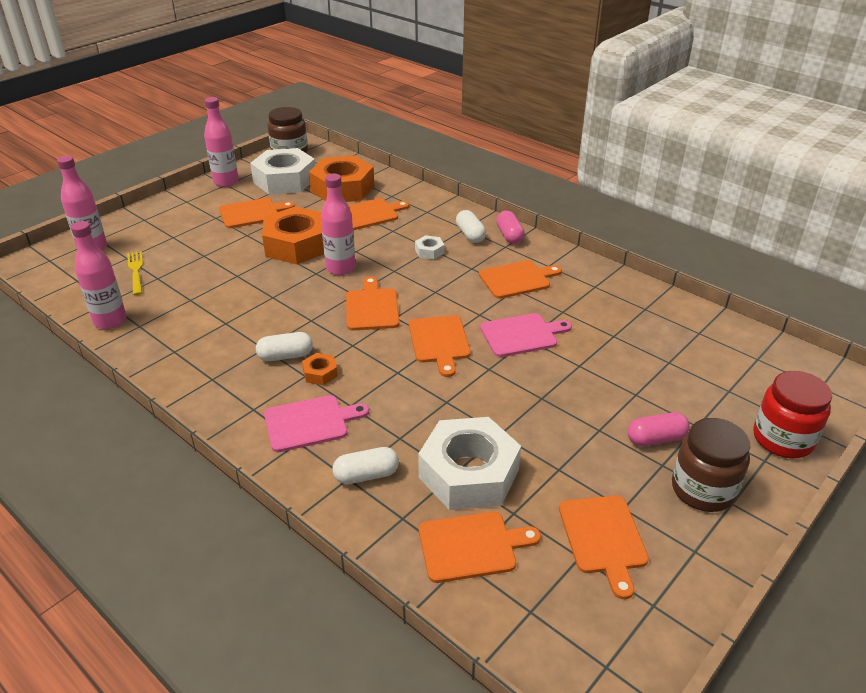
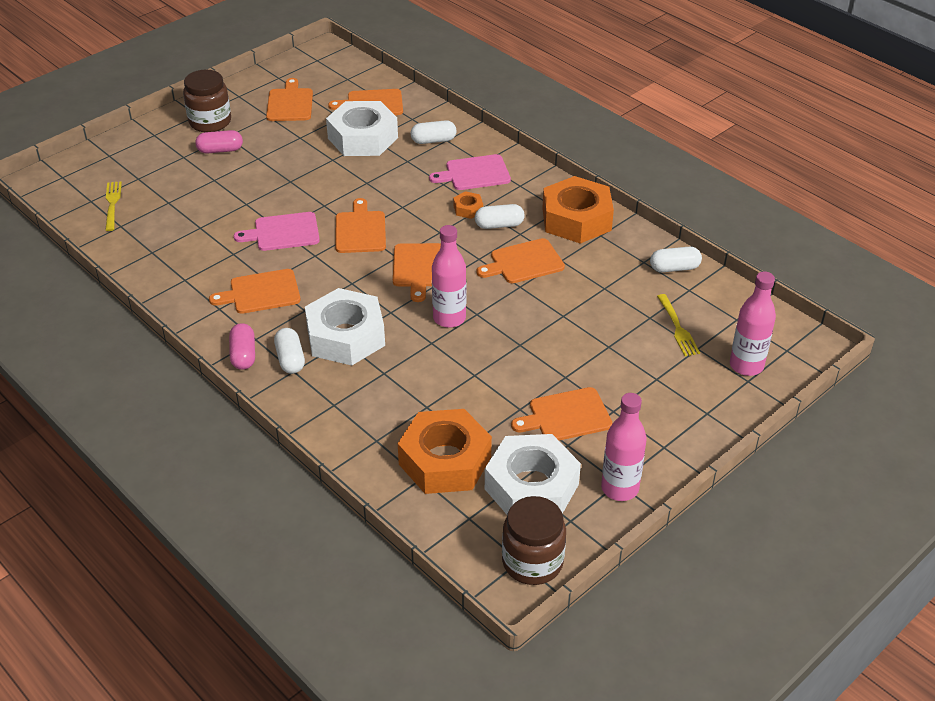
camera: 175 degrees left, 5 degrees up
pink bottle [71,221,127,329] -> white capsule [650,247,702,272]
orange nut [262,206,324,264] -> orange nut moved to [542,176,614,244]
orange cutting board [348,198,410,230] -> orange cutting board moved to [476,238,565,283]
white nut [415,235,444,259] -> white nut [305,288,385,365], size x2.40
red jar [753,371,832,458] -> none
none -> yellow fork [105,181,122,231]

